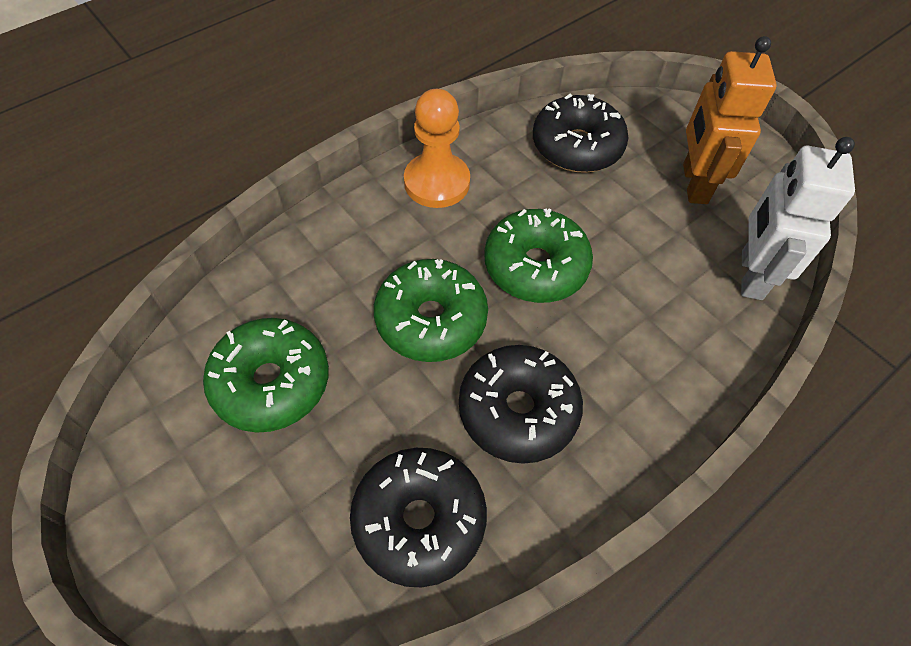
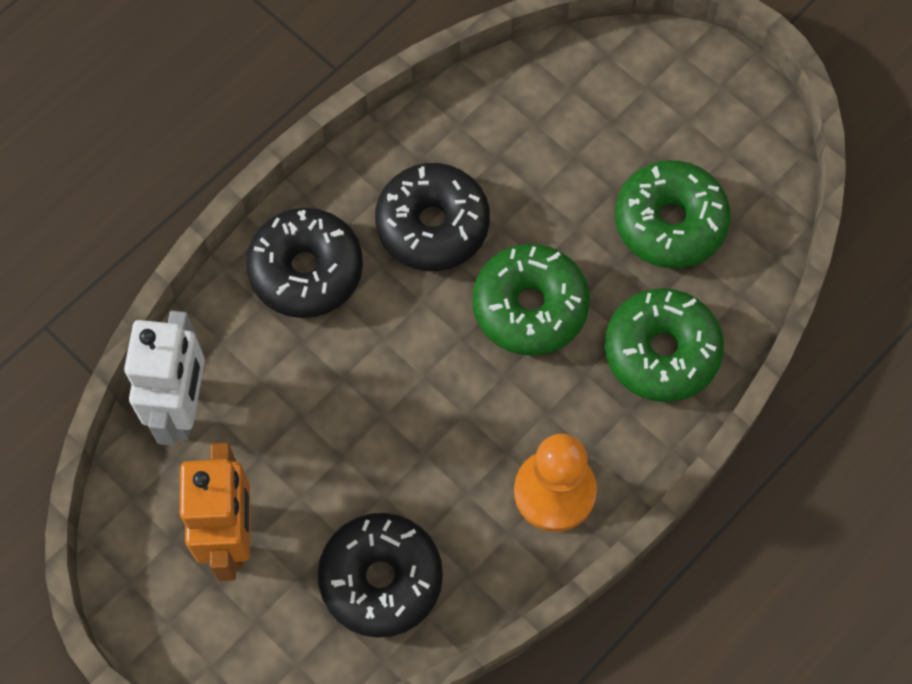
camera: 175 degrees right, 10 degrees up
black donut [350,448,487,587] -> black donut moved to [246,208,363,318]
green donut [484,208,593,303] -> green donut moved to [605,288,724,402]

